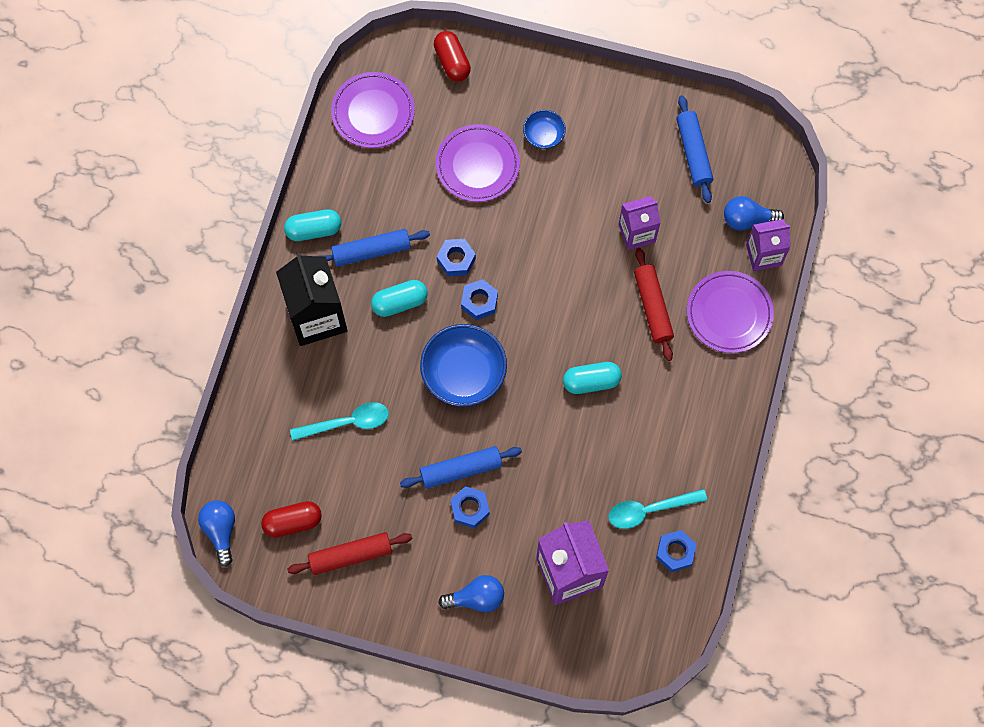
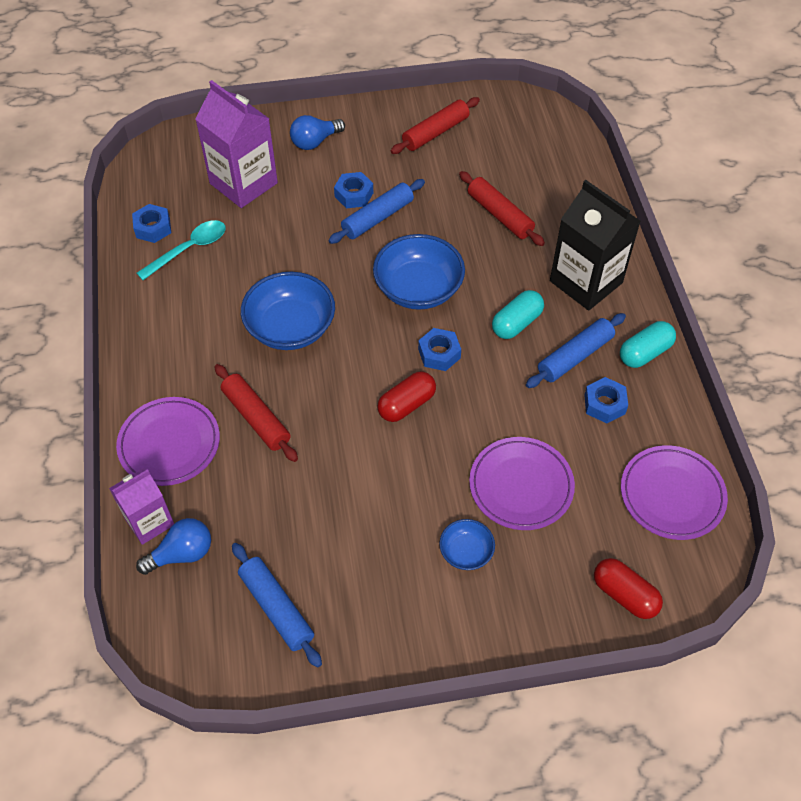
camera: 155 degrees right, 15 degrees down
blue light bulb [198,500,235,567] -> none
red capsule [261,501,322,538] -> red capsule moved to [377,371,436,422]
turquoise spoon [290,402,389,441] -> red rolling pin [459,171,545,246]
blue nut [437,239,476,276] -> blue nut moved to [584,377,628,424]
turquoise capsule [563,362,622,394] -> blue bowl [241,272,335,350]
purple carton [619,196,661,250] -> none

